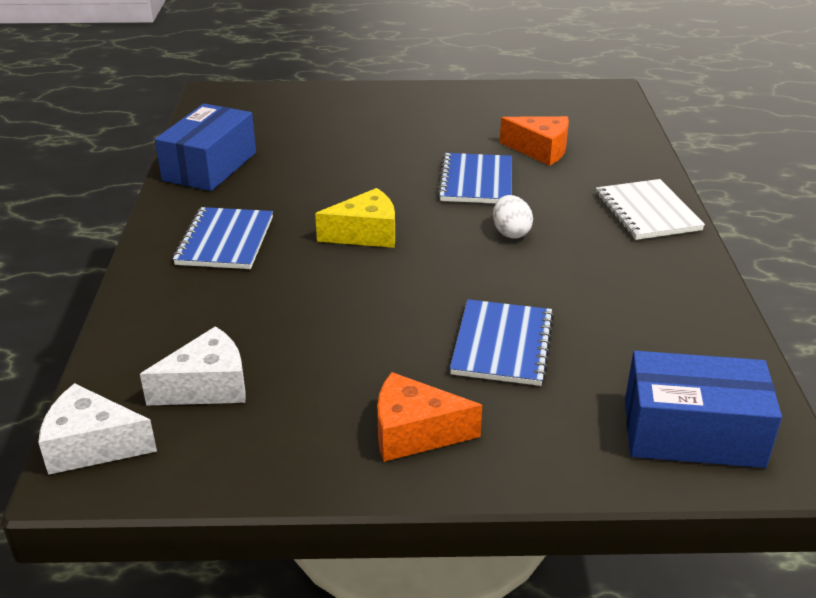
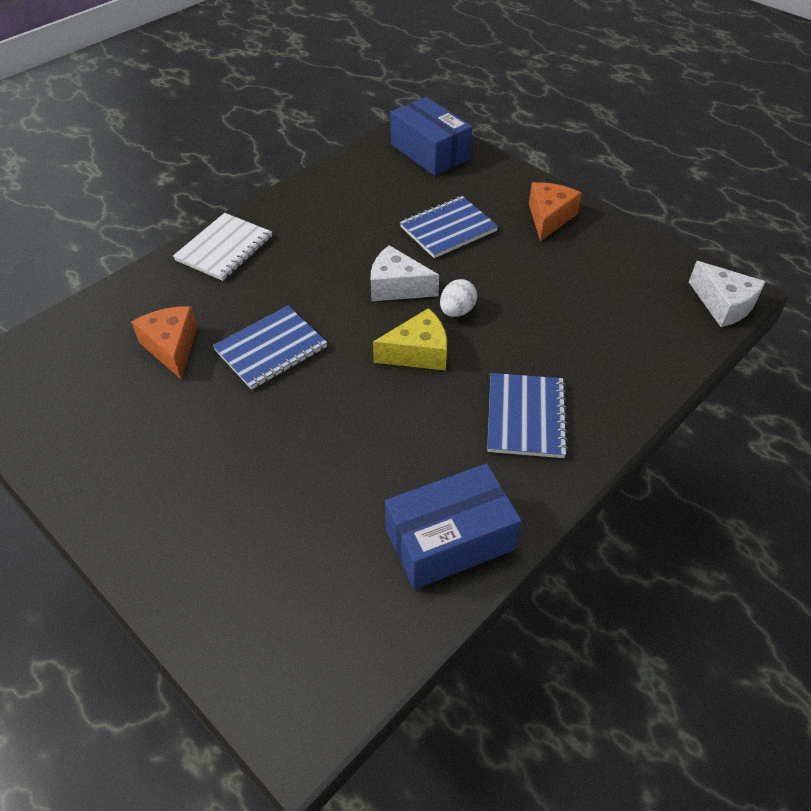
camera: 135 degrees left, 15 degrees up
white cheese [140,326,245,406] -> white cheese moved to [371,245,439,301]
blue notebook [173,207,273,269] -> blue notebook turned 45 degrees counterclockwise [487,373,568,458]
yellow cheese [315,188,395,248] -> yellow cheese turned 135 degrees clockwise [373,308,447,371]
orange cheese [377,372,482,462] -> orange cheese turned 120 degrees counterclockwise [529,182,582,242]
white egg [493,195,533,239] -> white egg moved to [440,279,477,317]

